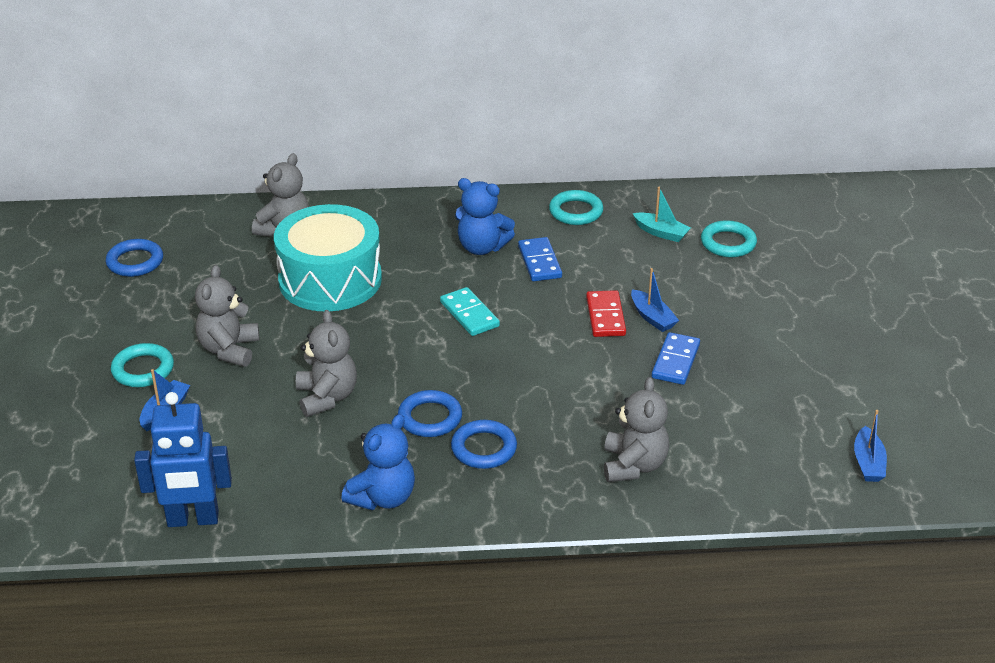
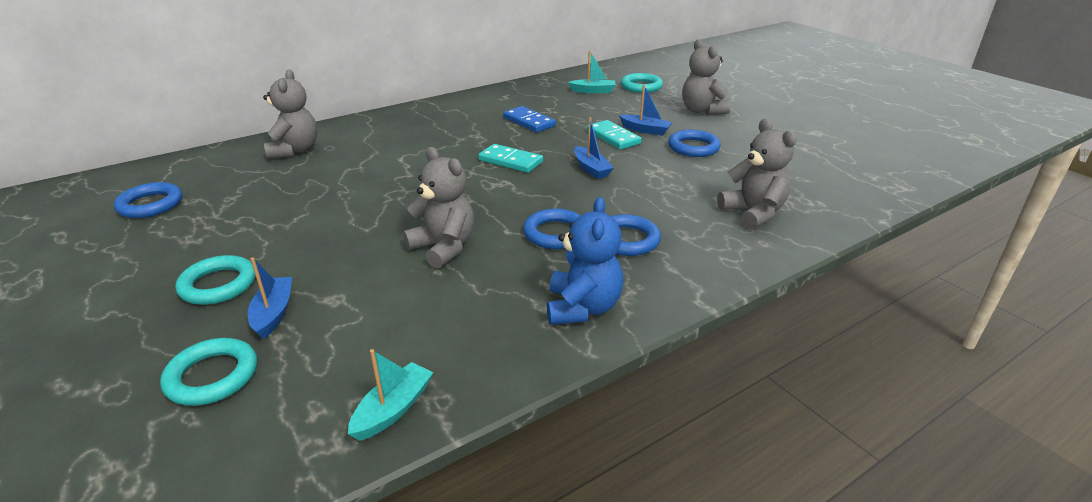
camera: 30 degrees left, 5 degrees down
blue robot [134,392,232,527] -> turquoise boat [348,349,433,441]
grey teddy bear [195,265,259,367] -> grey teddy bear moved to [682,40,731,115]
turquoise drum [274,204,382,311] -> none
blue teddy bear [455,178,515,255] -> none
turquoise ring [549,190,603,225] -> turquoise ring moved to [160,338,257,406]
red domino [586,290,626,337] -> turquoise domino [587,120,642,149]
blue domino [652,332,700,385] -> blue ring [668,130,721,157]
blue boat [854,410,887,482] -> blue boat moved to [574,117,614,179]

